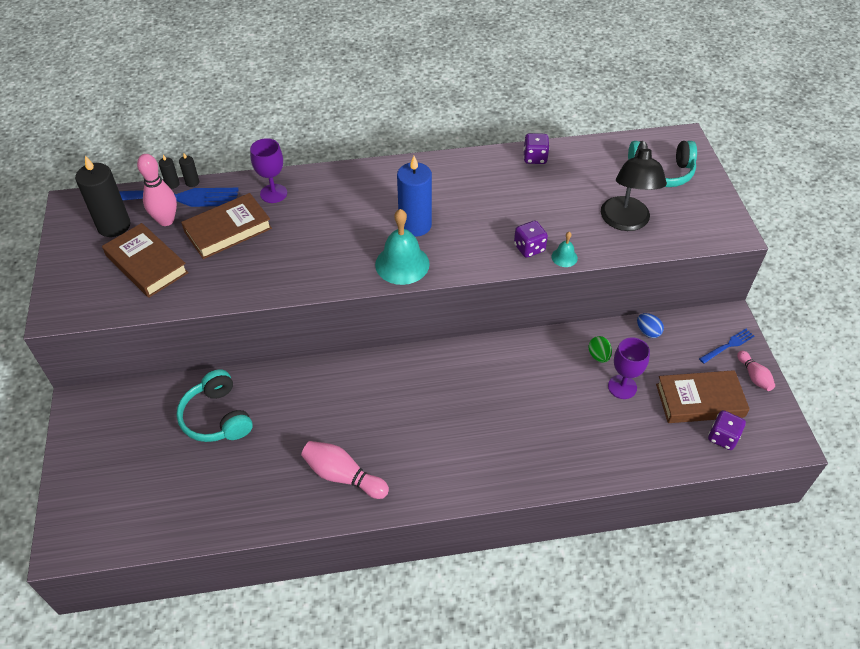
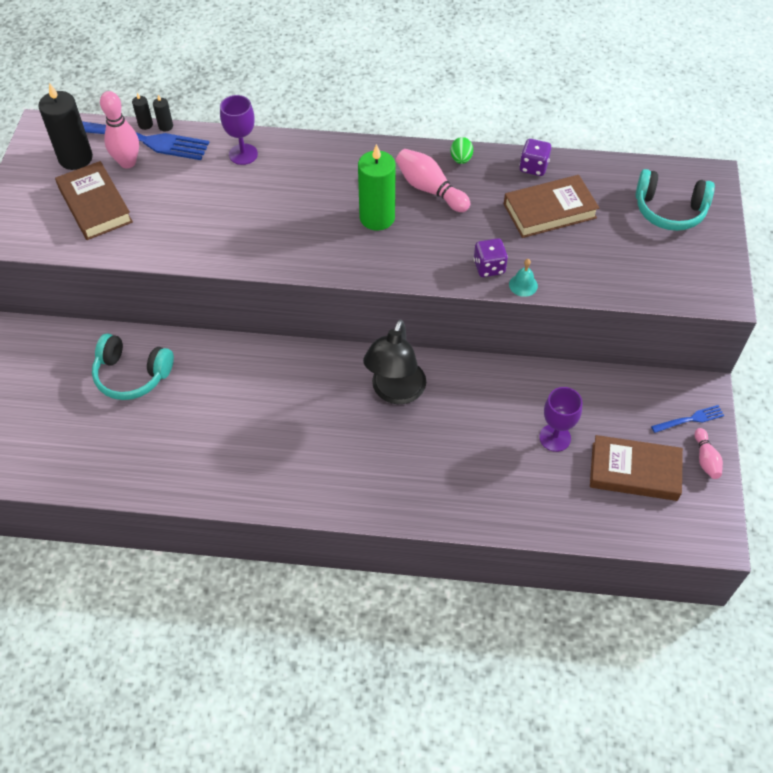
camera: 15 degrees right, 5 degrees up
turquoise headphones [176,369,253,442] -> turquoise headphones turned 60 degrees counterclockwise [92,334,174,400]
brown book [181,193,272,259] -> brown book moved to [504,175,599,238]
pink bowling pin [301,441,389,499] -> pink bowling pin moved to [396,149,470,212]
turquoise bell [375,209,430,285] -> none
blue candle [397,156,432,237] -> green candle [358,144,396,231]
green egg [589,336,612,363] -> green egg moved to [451,137,473,164]
black lamp [601,141,667,231] -> black lamp moved to [363,320,426,404]
blue egg [637,313,664,338] -> none
purple dice [708,410,746,450] -> none

